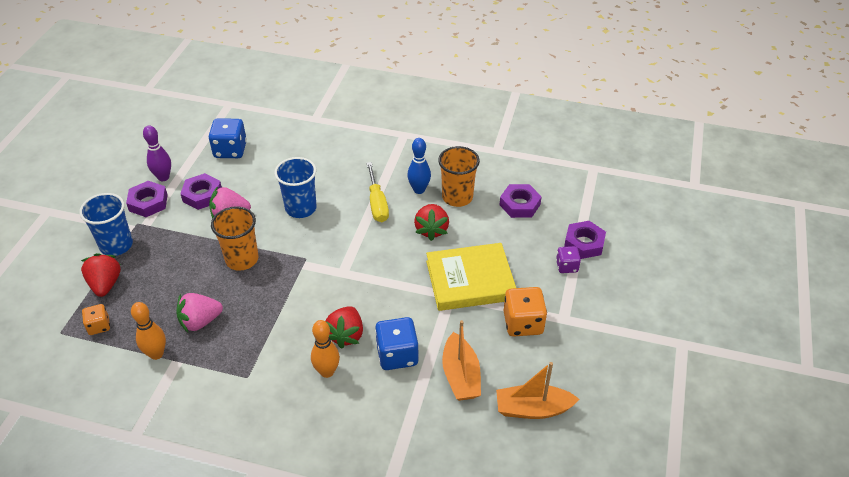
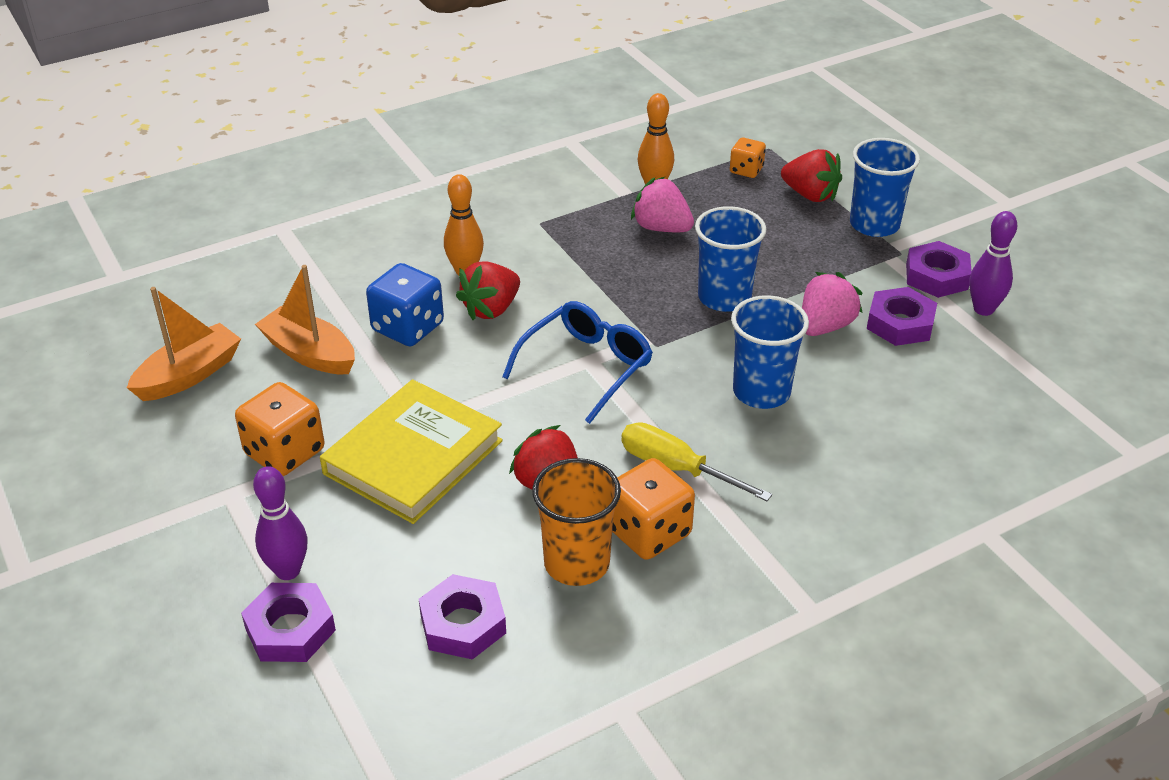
camera: 135 degrees right, 5 degrees down
pink strawberry [176,293,223,333] -> pink strawberry turned 75 degrees counterclockwise [631,177,694,232]
blue dice [209,118,247,158] -> none
orange cup [211,206,258,271] -> blue cup [695,206,766,312]
red strawberry [325,306,363,349] -> red strawberry turned 105 degrees counterclockwise [456,261,520,320]
blue bowling pin [408,138,431,194] -> orange dice [612,458,695,560]
purple dice [556,246,581,273] -> purple bowling pin [253,466,308,580]
none -> blue glasses [502,301,653,424]

